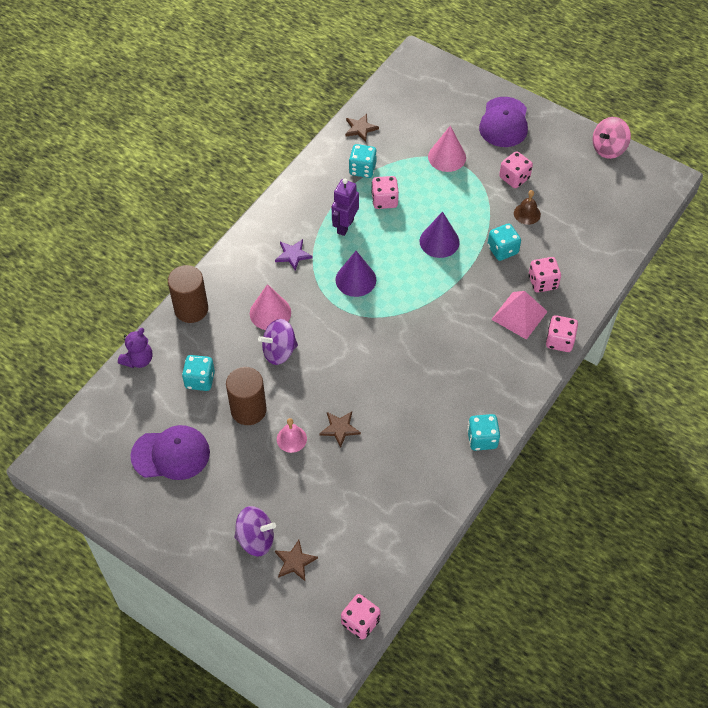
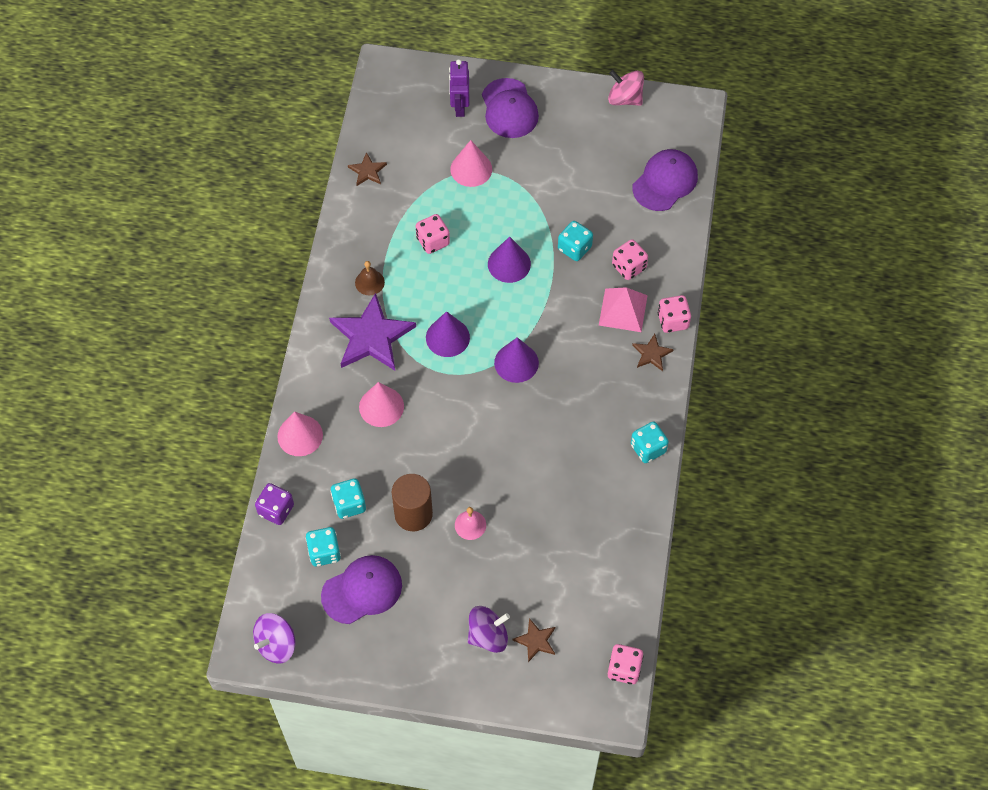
camera: 25 degrees left, 5 degrees up
purple teddy bear [118,328,153,368] -> purple dice [255,483,294,525]
brown cylinder [168,265,208,323] -> pink cone [277,411,323,456]
purple spinning top [258,319,298,365] -> purple spinning top moved to [253,613,295,663]
purple star [275,239,313,271] -> purple star [329,293,416,371], size x2.12
brown star [319,412,361,448] -> brown star moved to [632,334,674,371]
purple robot [332,178,359,236] -> purple robot moved to [449,59,469,117]
turquoise dice [349,144,377,178] -> turquoise dice moved to [306,527,341,566]
pink dice [499,151,533,188] -> none
brown bell [514,190,541,225] -> brown bell moved to [355,261,385,295]
pink spinning top [592,117,631,159] -> pink spinning top turned 90 degrees clockwise [608,70,644,106]
none -> purple cone [494,337,539,383]
none -> purple cap [632,149,698,211]

